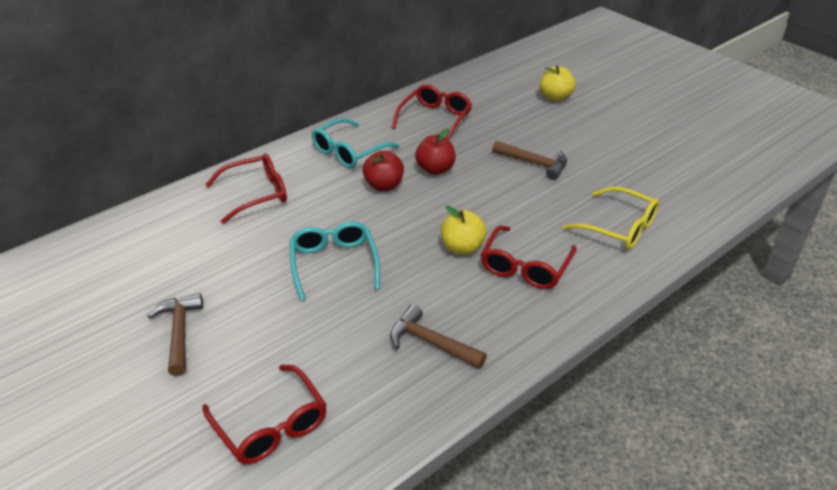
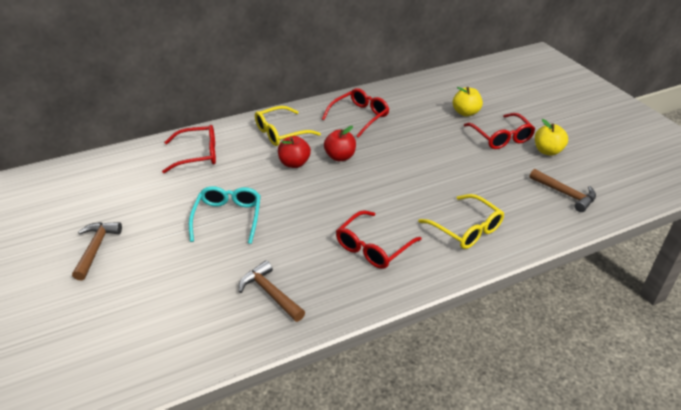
camera: 15 degrees right, 0 degrees up
red glasses [202,365,327,464] -> red glasses moved to [464,113,535,149]
turquoise glasses [312,118,400,168] -> yellow glasses [255,106,321,146]
yellow apple [441,206,487,255] -> yellow apple moved to [535,119,568,156]
brown hammer [492,141,567,180] -> brown hammer moved to [529,169,596,212]

